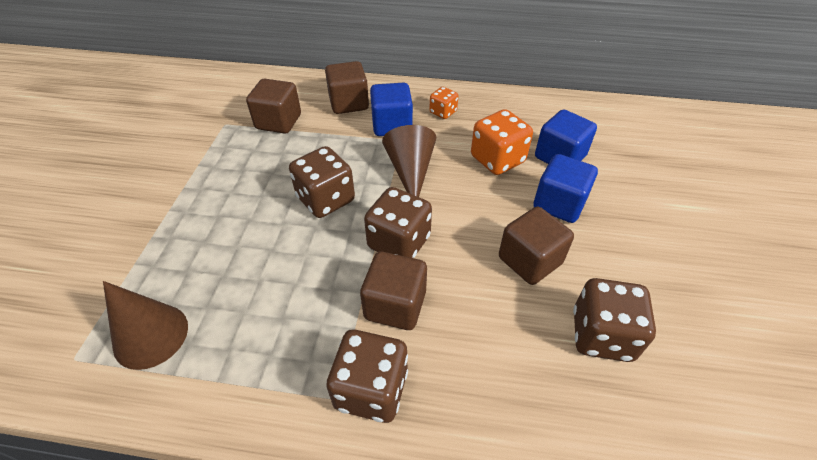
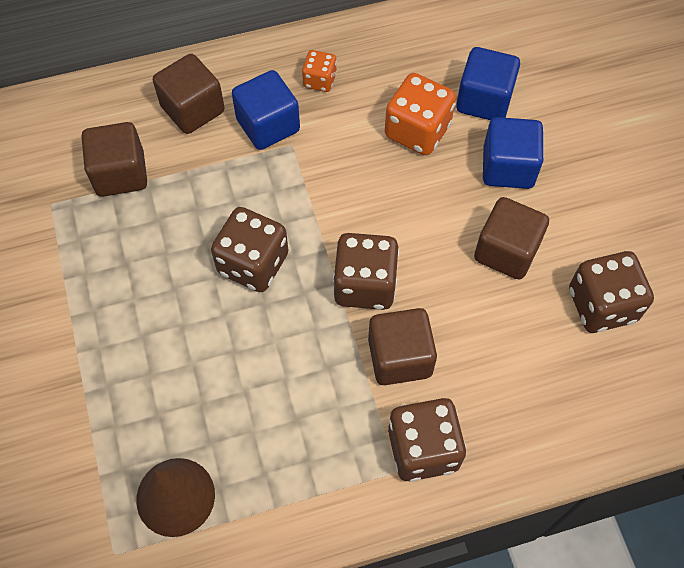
camera: 25 degrees left, 15 degrees up
brown cone [382,125,436,197] -> none

